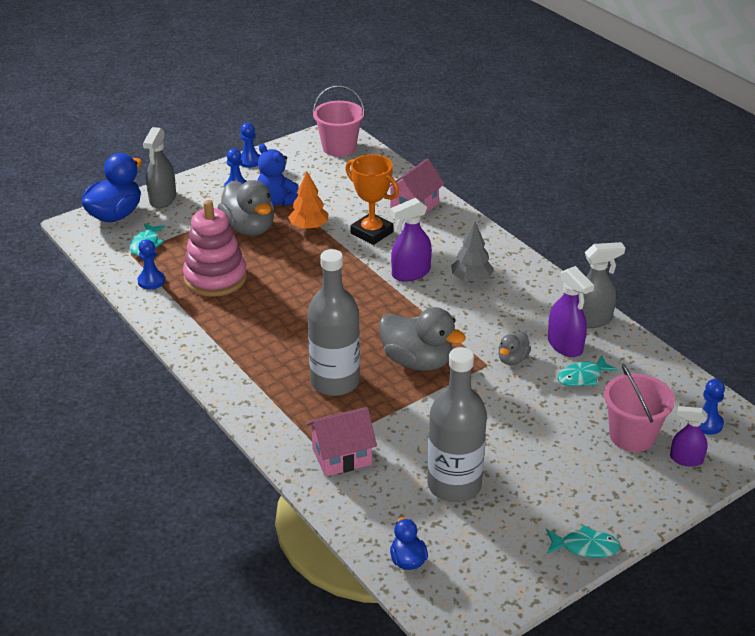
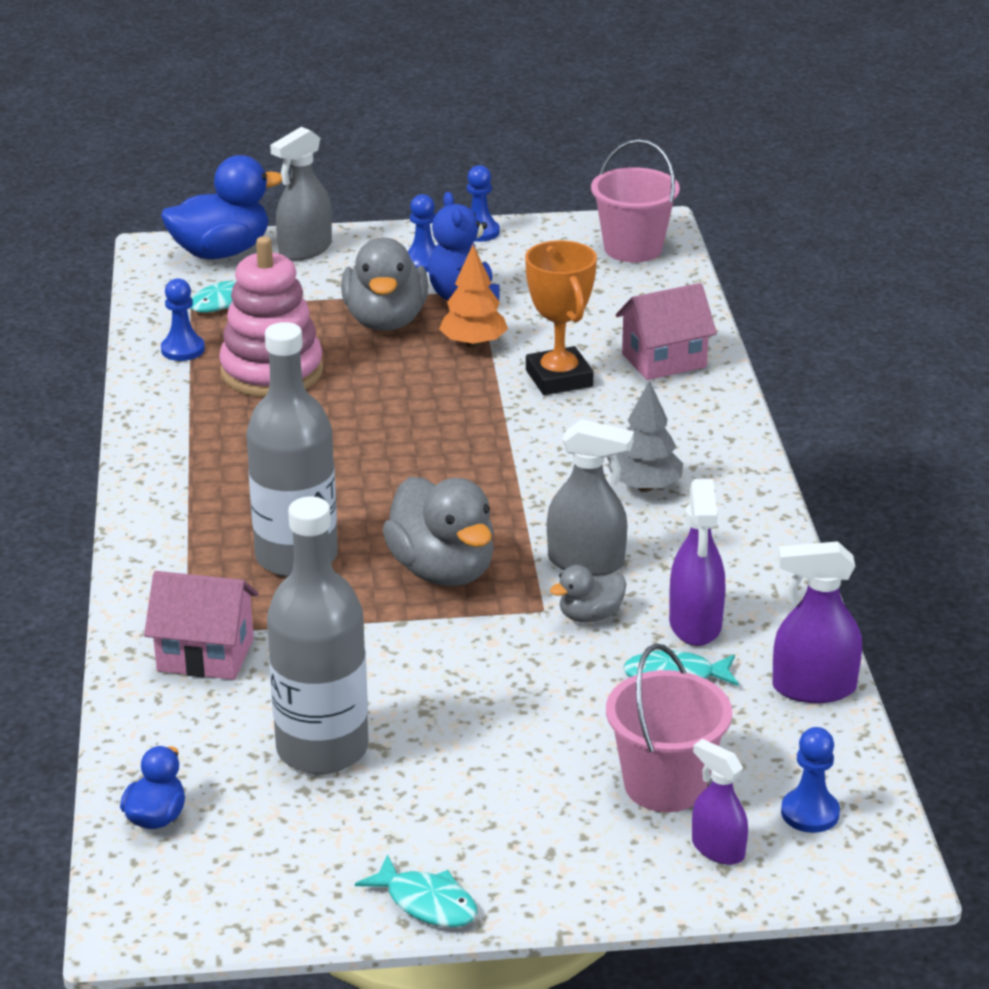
camera: 30 degrees right, 5 degrees down
purple spray bottle [390,198,432,282] -> purple spray bottle moved to [772,541,862,703]
grey spray bottle [578,242,625,328] -> grey spray bottle moved to [547,419,634,576]

